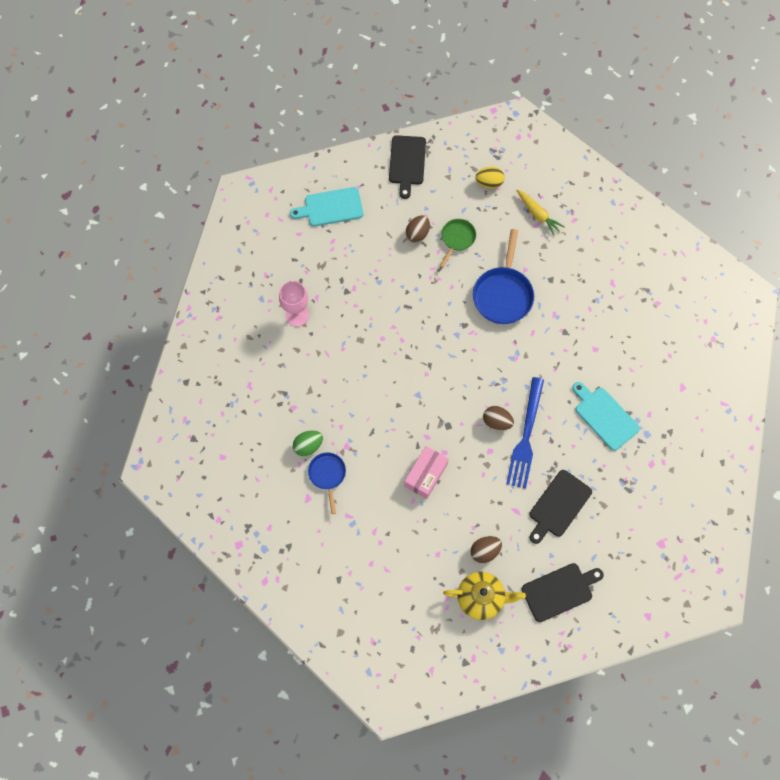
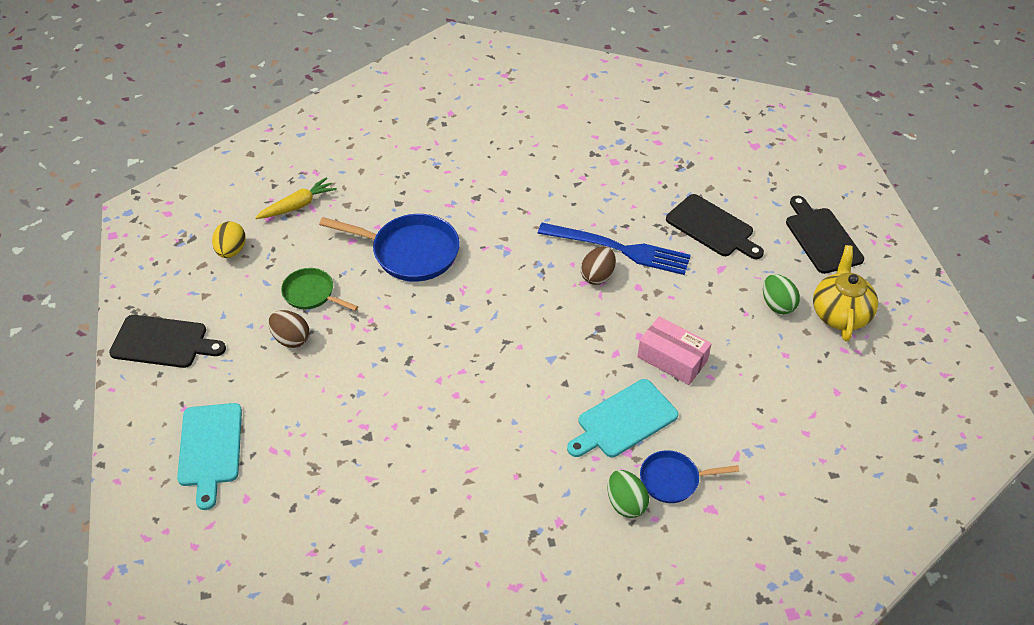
camera: 85 degrees left, 20 degrees down
pink goblet [279,281,309,327] -> none
brown egg [470,536,502,563] -> green egg [763,274,800,314]
turquoise cutting board [572,382,640,451] -> turquoise cutting board moved to [567,379,678,457]

